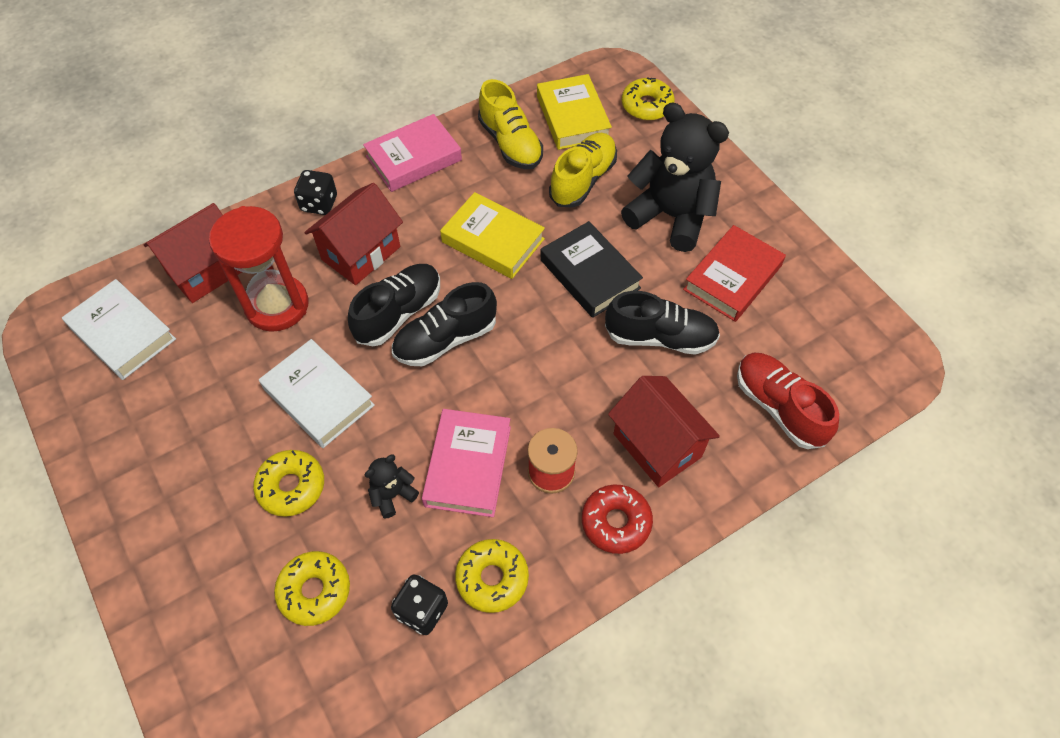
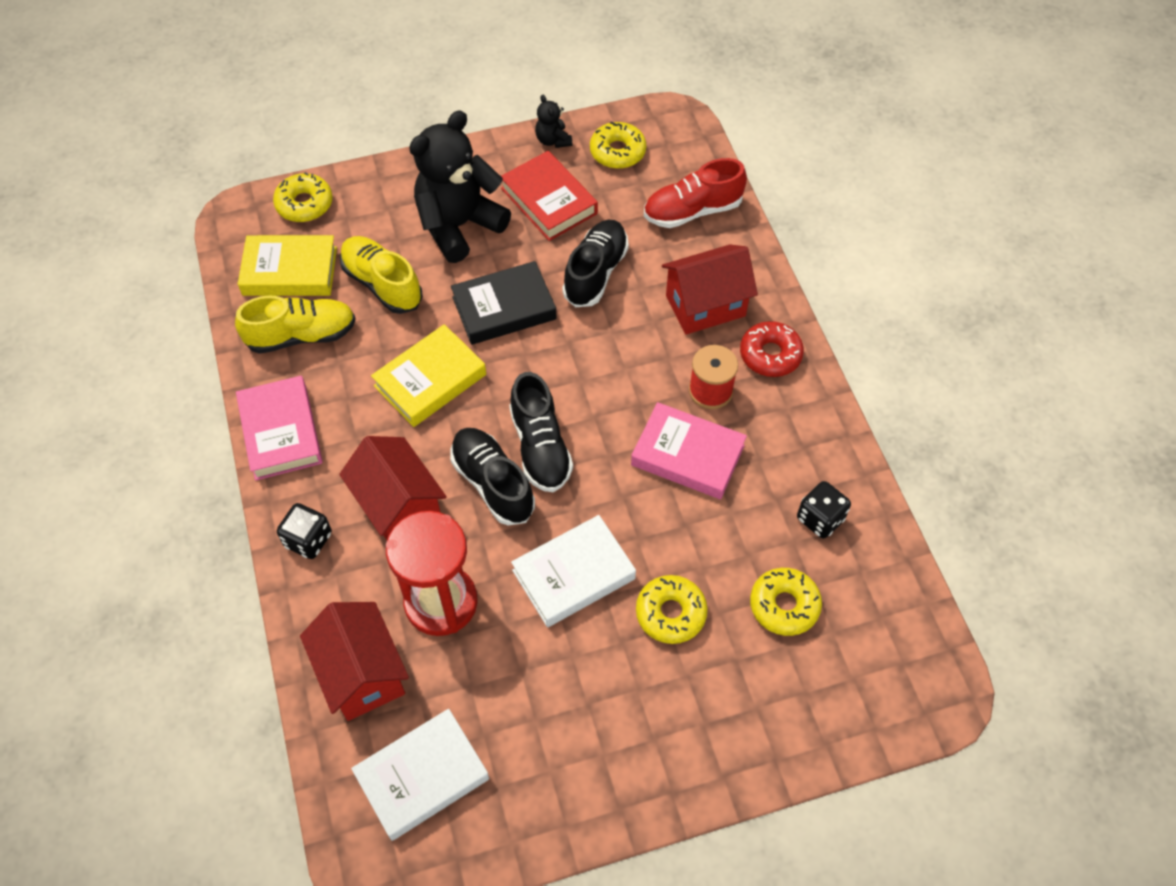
camera: 75 degrees left, 0 degrees up
black teddy bear [365,455,419,519] -> black teddy bear moved to [535,95,572,148]
yellow donut [455,539,529,613] -> yellow donut moved to [590,122,646,169]

